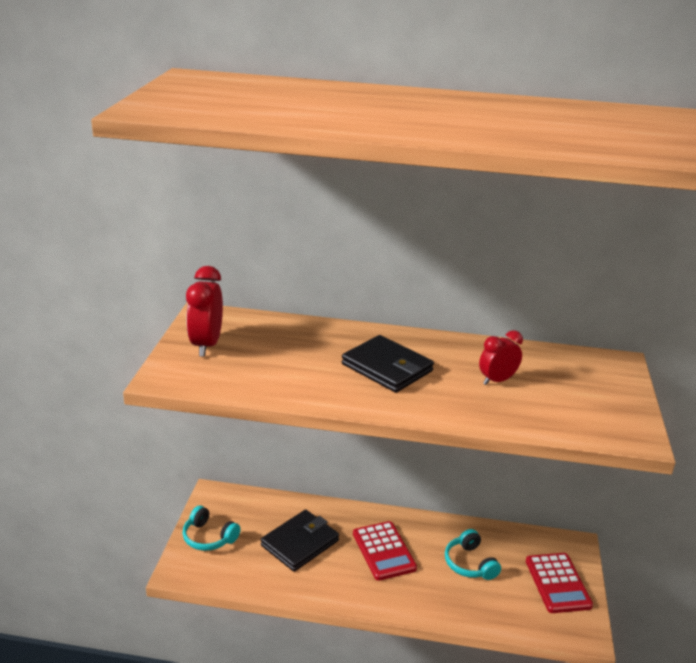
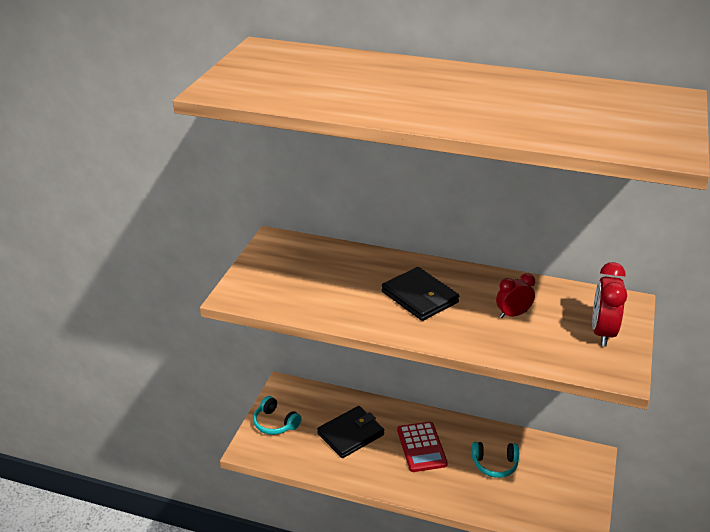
camera: 10 degrees right, 5 degrees up
red clock [186,266,223,357] -> red clock moved to [592,262,627,346]
turquoise headphones [445,529,501,580] -> turquoise headphones turned 75 degrees counterclockwise [472,442,519,478]
red calculator [526,553,593,613] -> none

